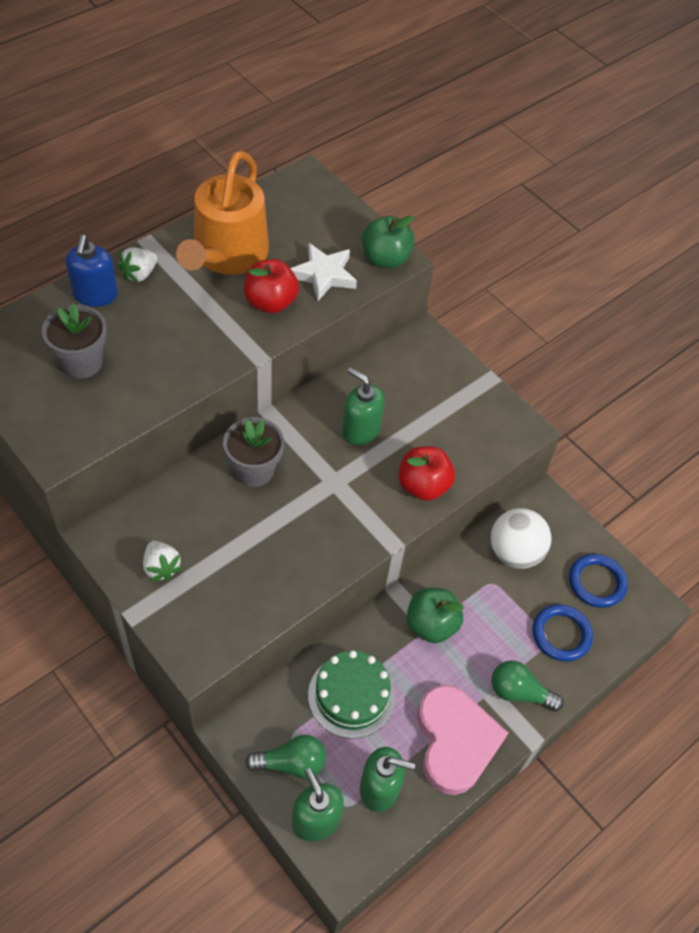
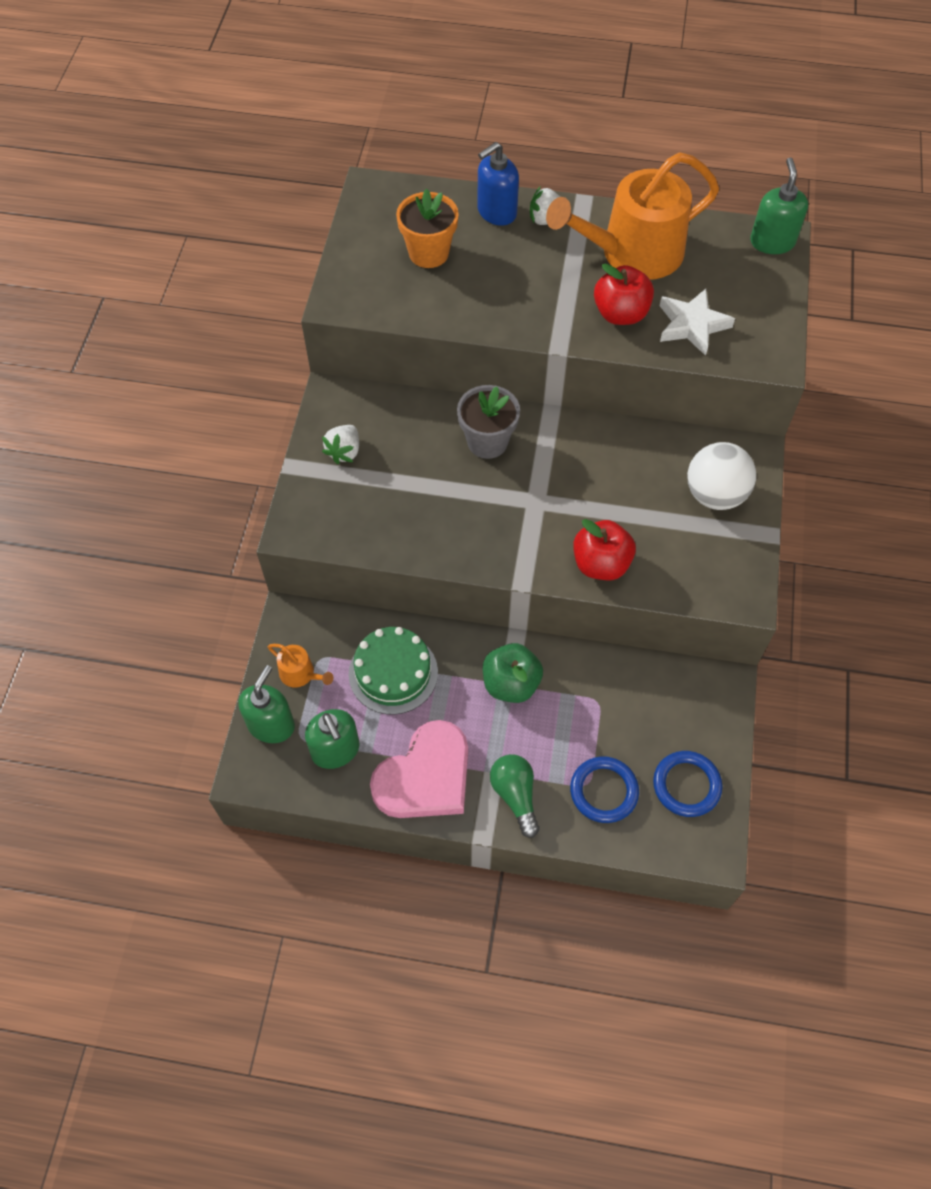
camera: 55 degrees right, 5 degrees up
grey flower pot [42,303,107,379] -> orange flower pot [396,188,459,268]
green light bulb [245,735,326,779] -> orange watering can [267,644,333,688]
green soap dispenser [342,367,385,445] -> green soap dispenser moved to [750,157,808,254]
green apple [362,216,415,268] -> none
white ball [490,508,551,569] -> white ball moved to [687,442,756,510]

